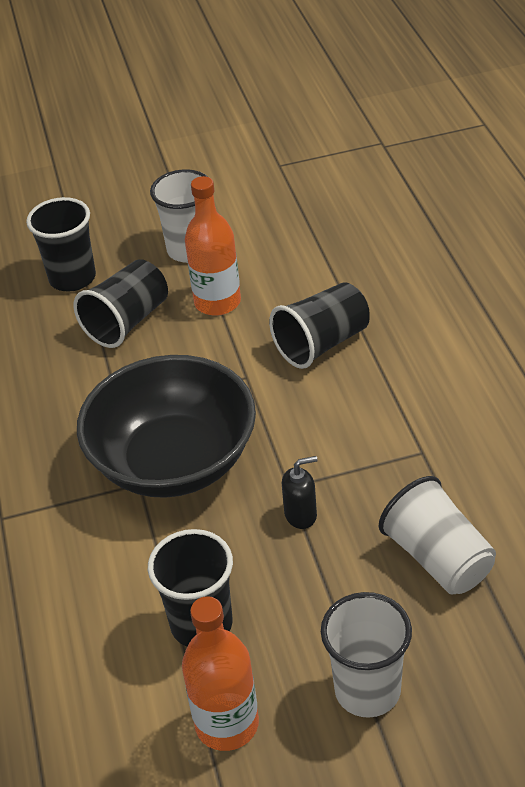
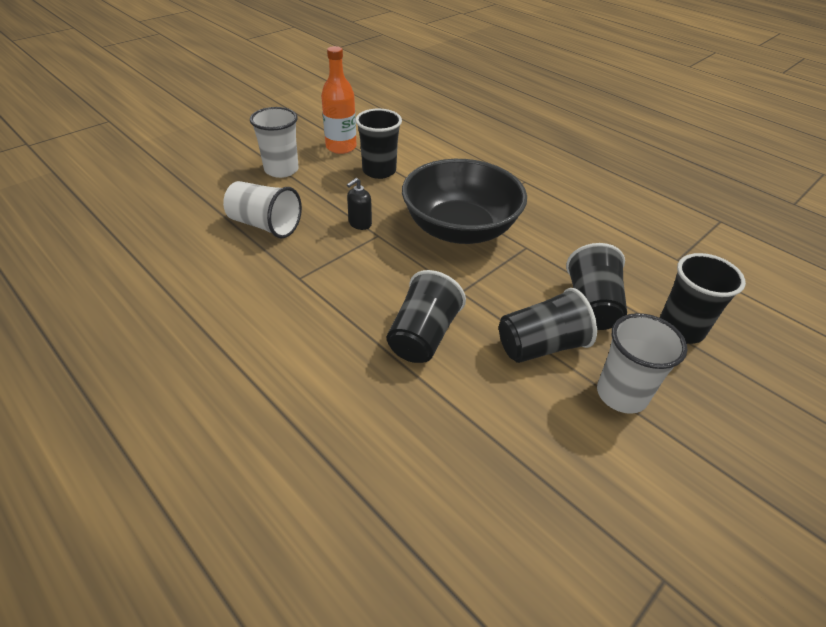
camera: 145 degrees right, 0 degrees up
orange bottle [185,176,241,316] -> black cup [499,288,597,363]

